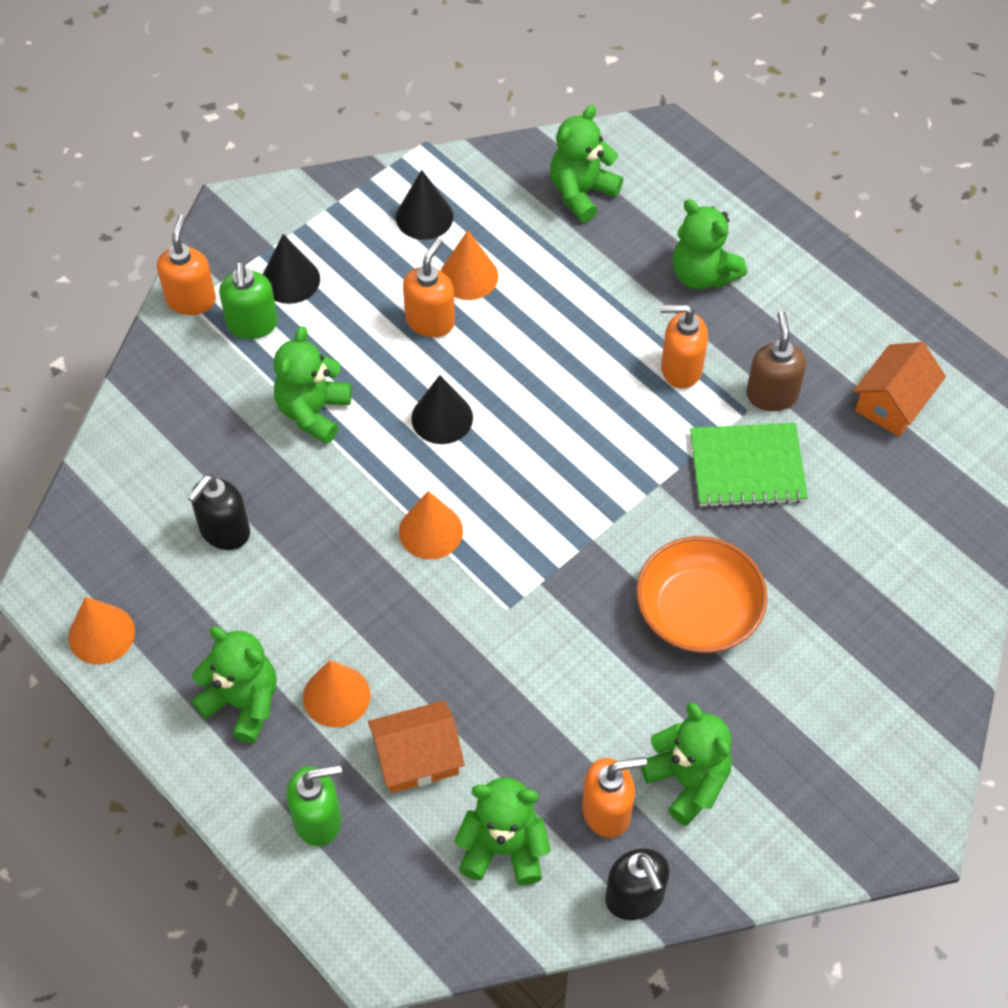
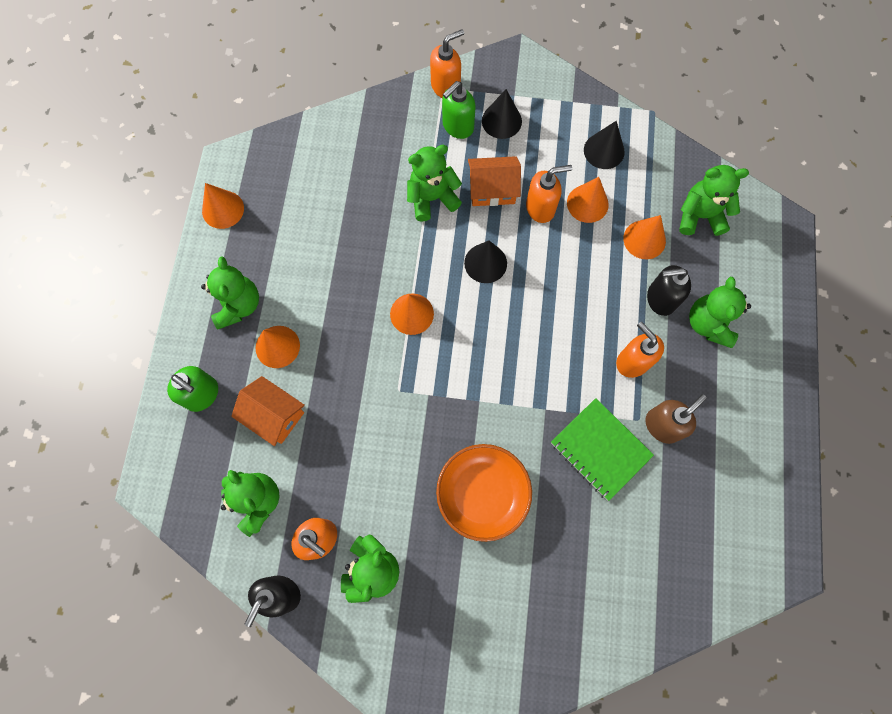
camera: 50 degrees right, 15 degrees up
black soap dispenser [187,474,250,550] -> black soap dispenser moved to [647,265,691,316]
orange house [853,342,946,437] -> orange house moved to [468,156,521,206]
none -> orange cone [623,215,666,259]

